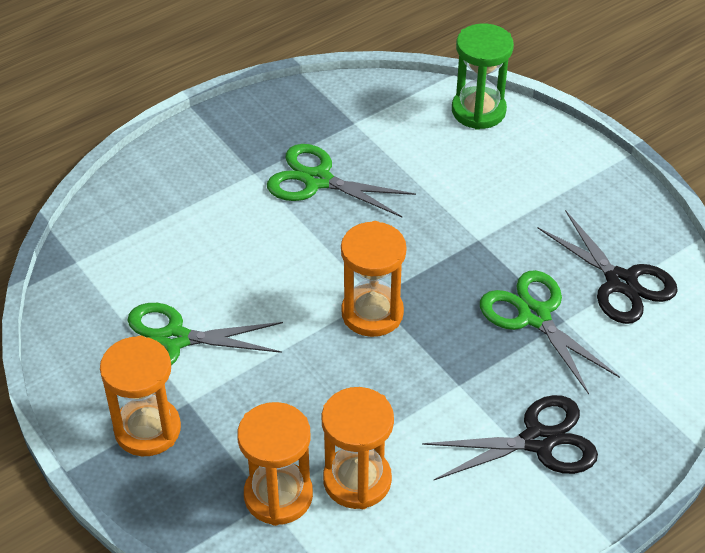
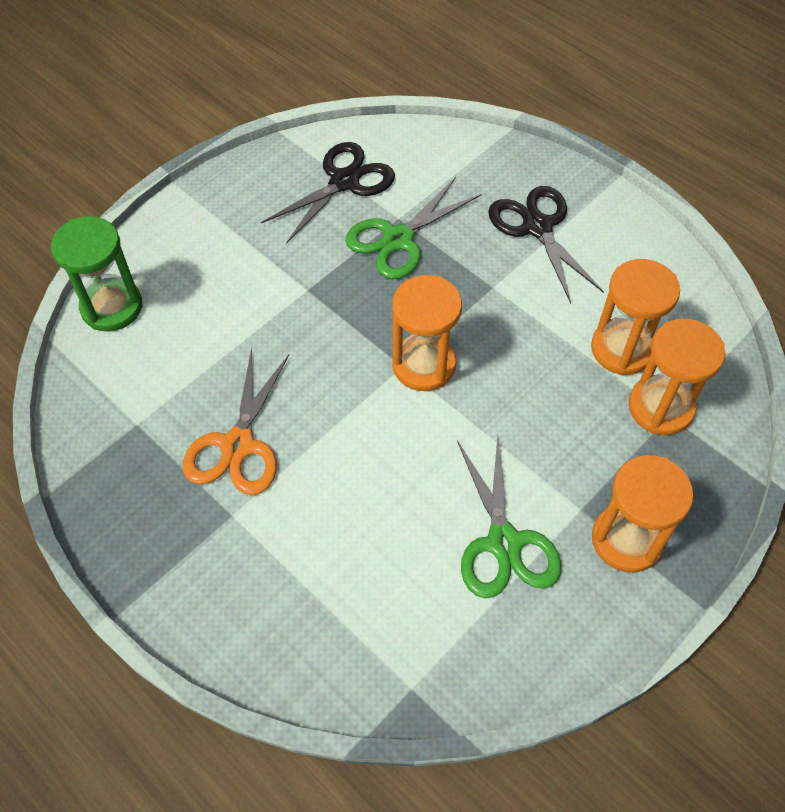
camera: 100 degrees left, 10 degrees up
green scissors [267,144,416,217] -> orange scissors [182,348,290,495]

